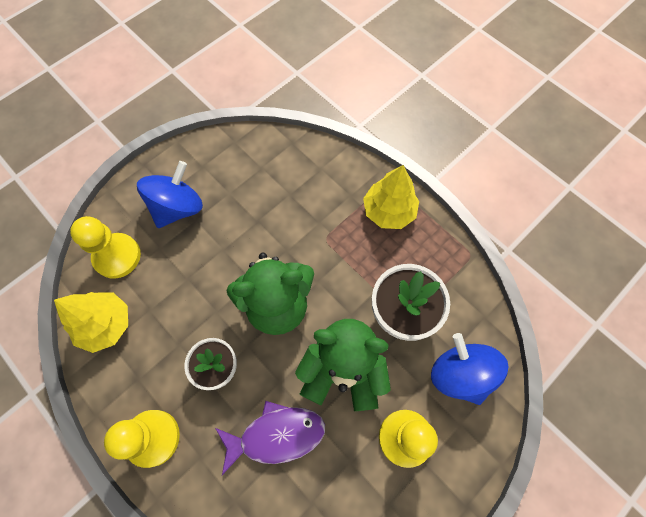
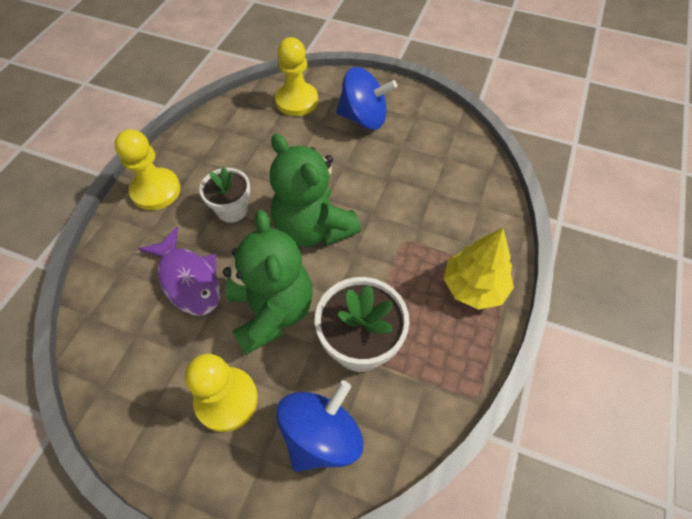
camera: 65 degrees right, 10 degrees down
yellow tree [54,292,128,353] -> none

